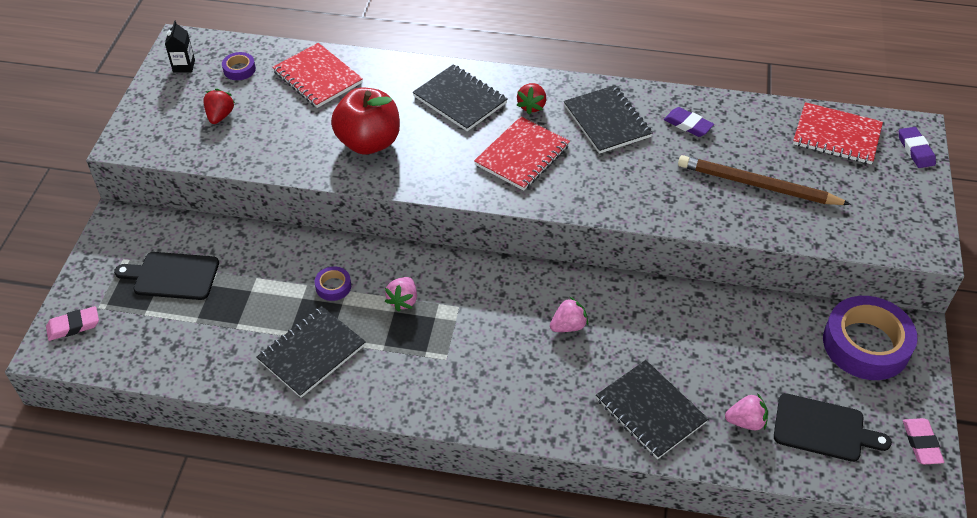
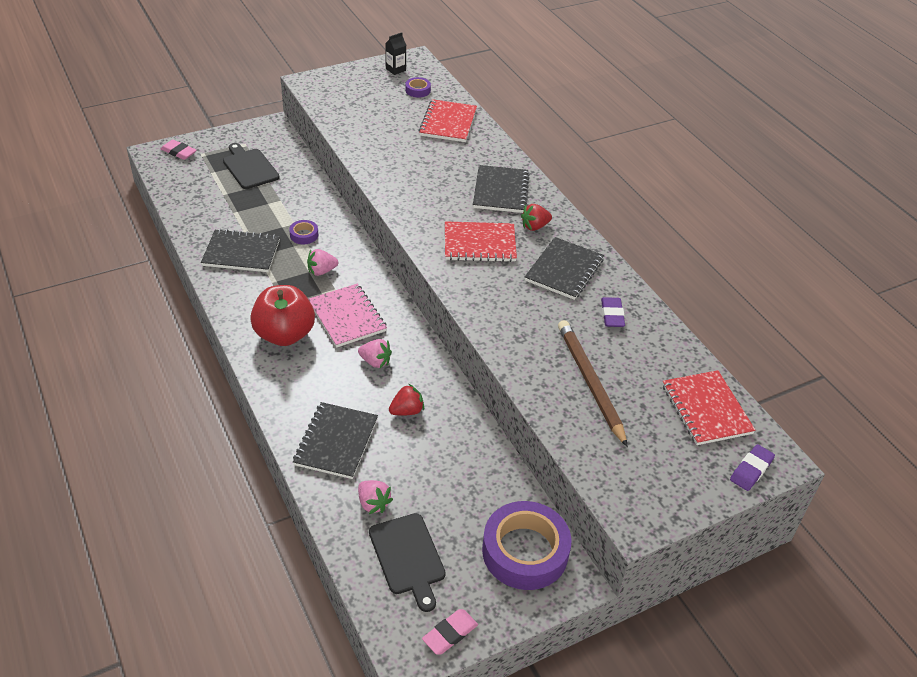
camera: 50 degrees right, 5 degrees down
red strawberry [203,89,235,124] -> red strawberry moved to [389,383,424,415]
red apple [331,88,400,154] -> red apple moved to [250,285,315,346]
none -> pink notebook [308,284,387,348]

